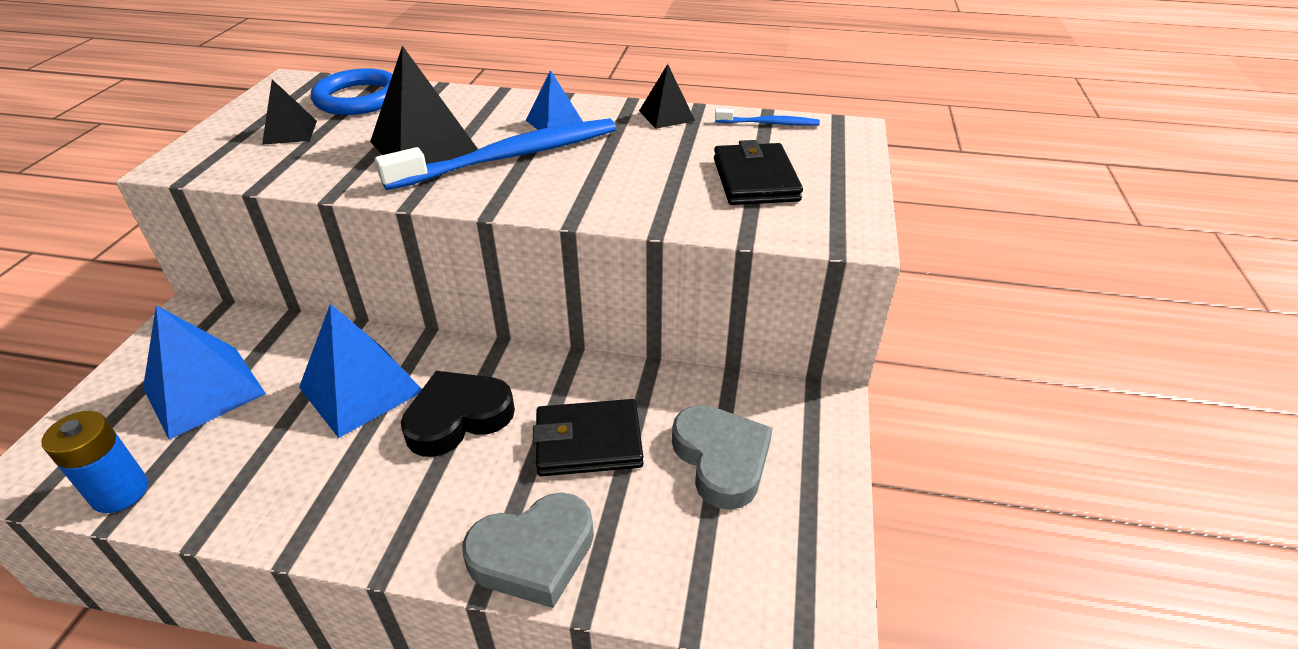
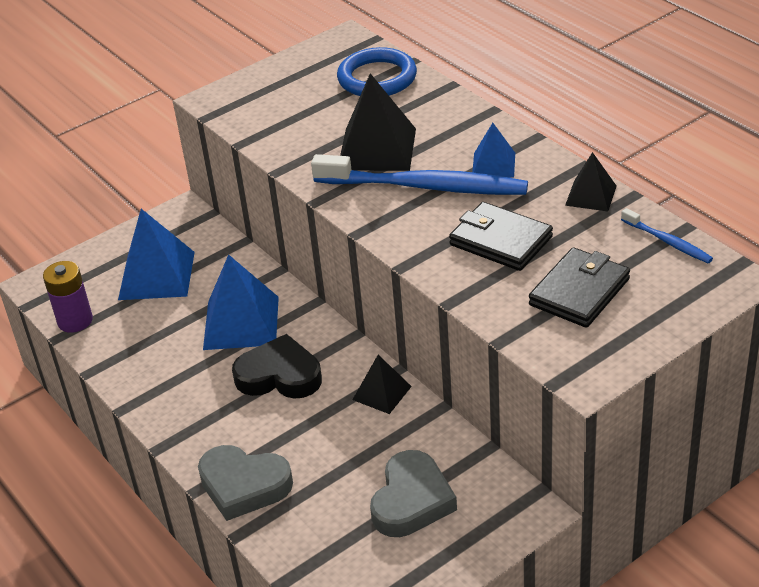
camera: 45 degrees right, 0 degrees up
blue battery [41,411,148,513] -> purple battery [43,261,93,333]
black pyramid [262,79,317,145] -> black pyramid moved to [352,355,412,414]
black wallet [533,399,643,476] -> black wallet moved to [449,202,553,271]

